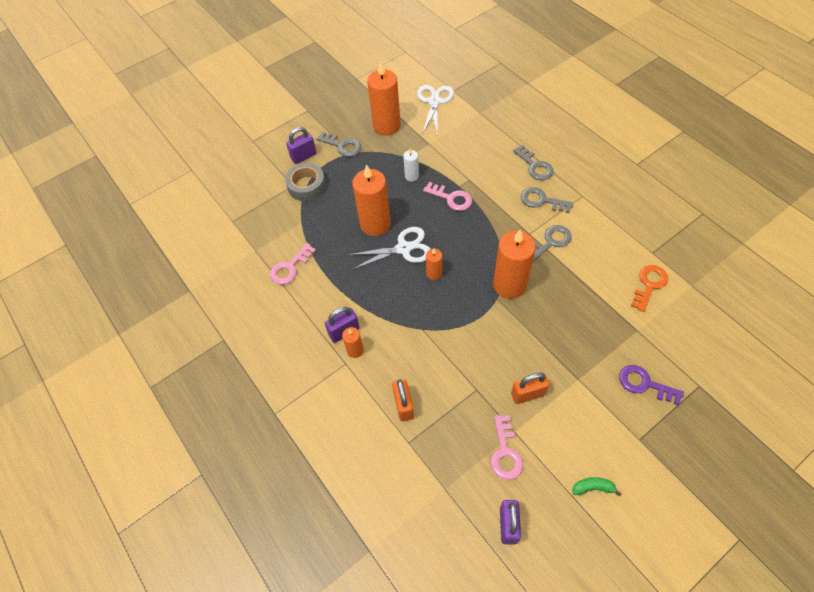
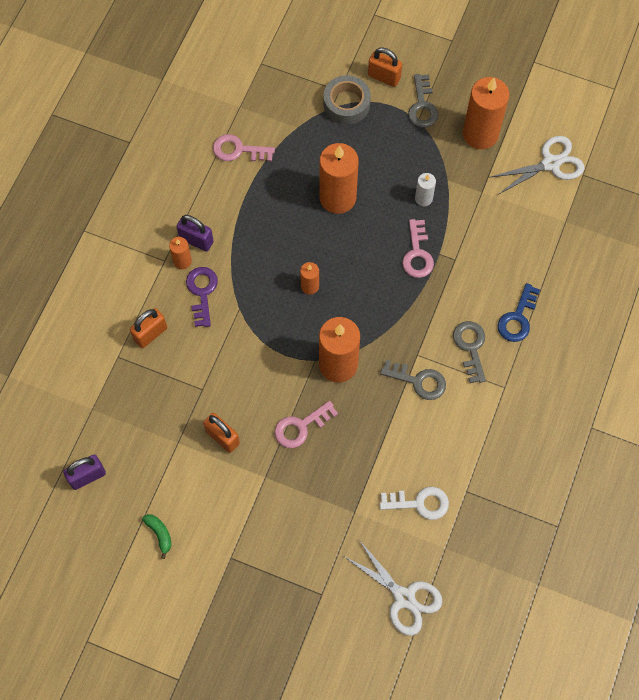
camera: 55 degrees right, 10 degrees up
purple padlock [286,127,317,164] -> orange padlock [368,48,402,87]
white scissors [348,227,430,270] -> white scissors moved to [344,540,443,636]
pink key [490,415,523,480] -> pink key moved to [274,401,338,448]
grey key [513,145,553,180] -> blue key [498,283,540,342]
purple key [619,365,684,405] -> purple key moved to [186,267,218,327]
orange key [631,265,668,312] -> white key [380,487,449,520]

